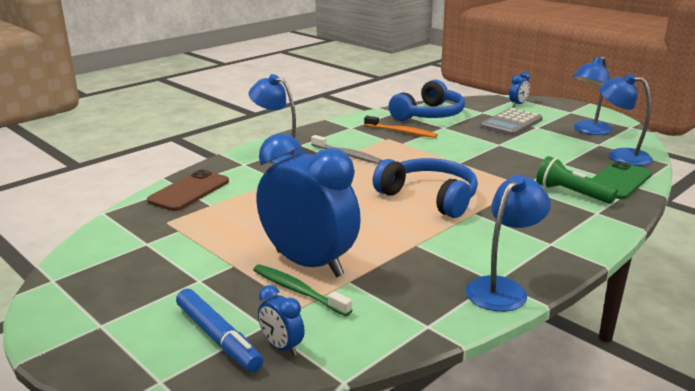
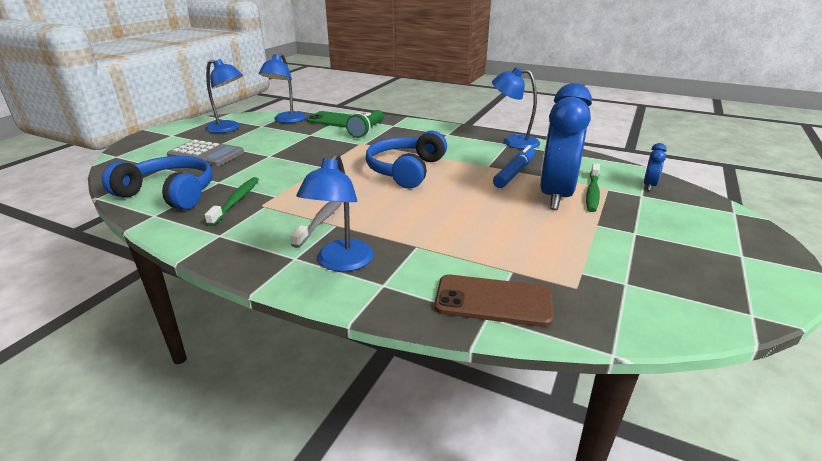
camera: 110 degrees left, 5 degrees up
blue marker [176,289,263,372] -> blue marker moved to [493,145,535,188]
orange toothbrush [364,116,438,138] -> green toothbrush [204,177,259,226]
blue clock [509,72,530,107] -> none

